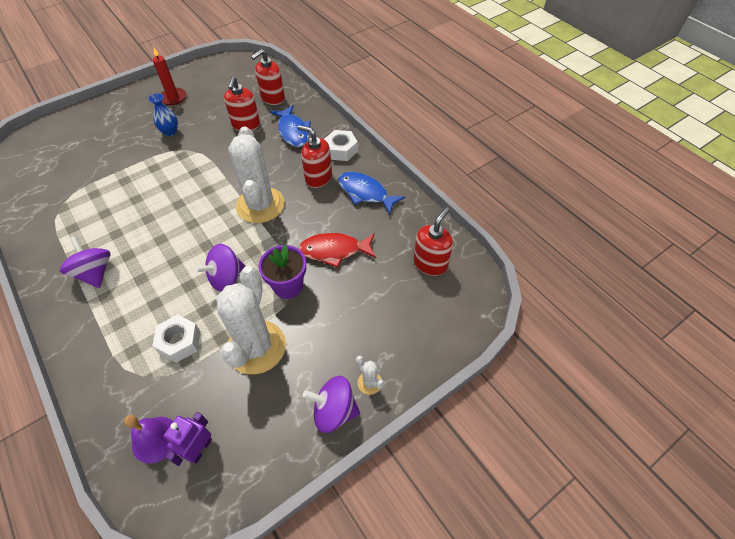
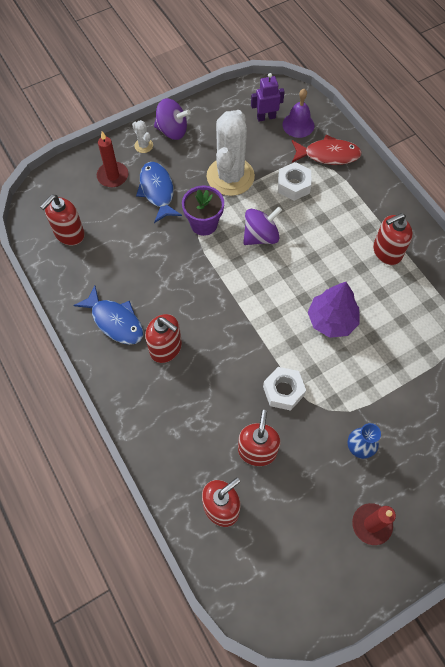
camera: 175 degrees left, 10 degrees up
purple spinning top [60,236,110,288] -> red soap dispenser [373,213,413,265]
purple robot [164,412,212,466] -> purple robot turned 135 degrees counterclockwise [251,73,285,122]
white cactus [228,127,285,223] -> none
blue fish [271,105,311,147] -> blue fish moved to [136,162,182,223]
red fish [298,233,376,268] -> red fish moved to [292,135,362,165]
white nut [324,130,358,161] -> white nut moved to [263,367,306,411]
none -> red candle [97,132,128,187]
none -> purple tree [308,282,360,338]

